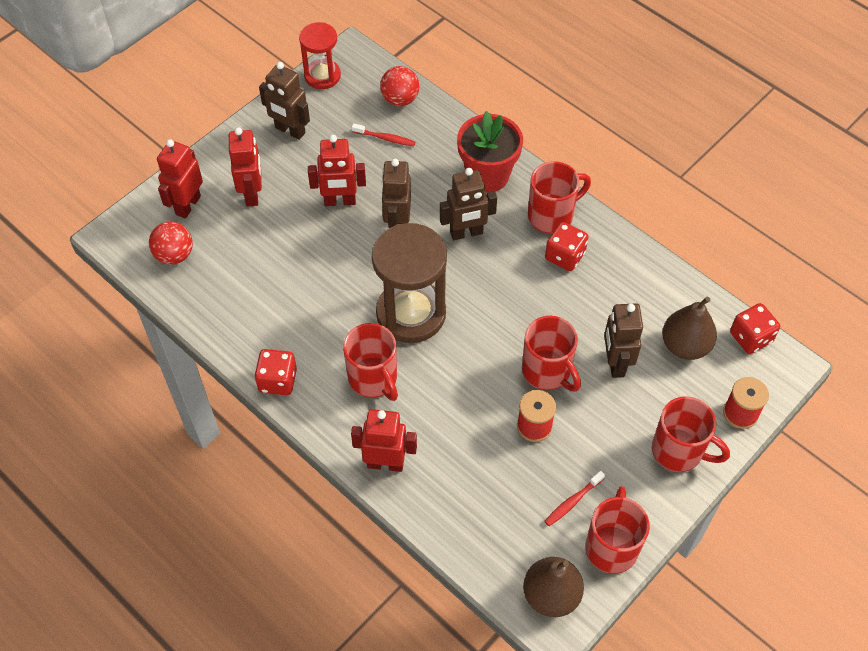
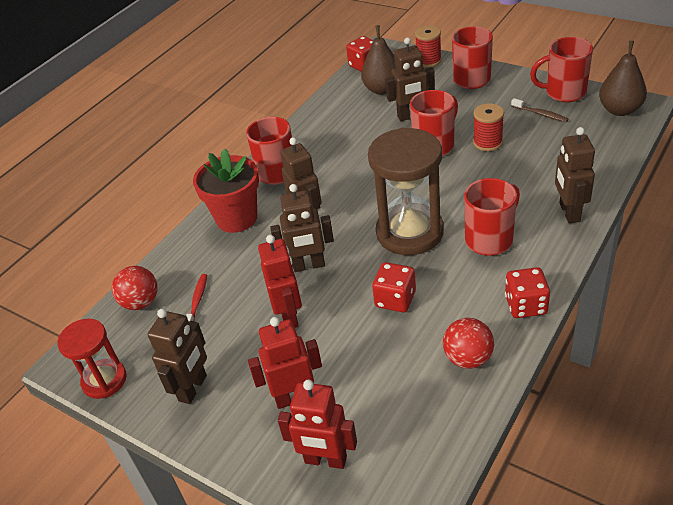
camera: 95 degrees left, 15 degrees down
red ball [149,222,193,265] -> red ball moved to [443,318,494,369]
red robot [351,409,417,472] -> brown robot [555,127,595,223]
red toothbrush [544,471,605,526] -> brown toothbrush [511,98,568,122]
red dice [545,222,588,271] -> red dice moved to [372,262,416,312]

